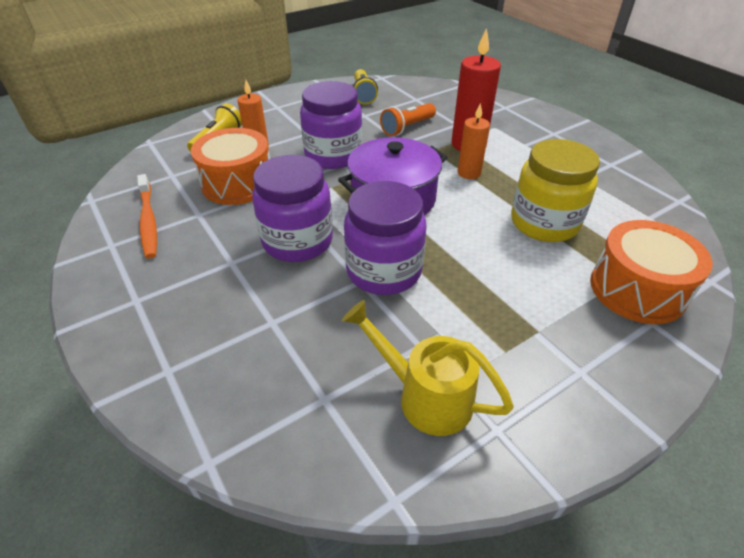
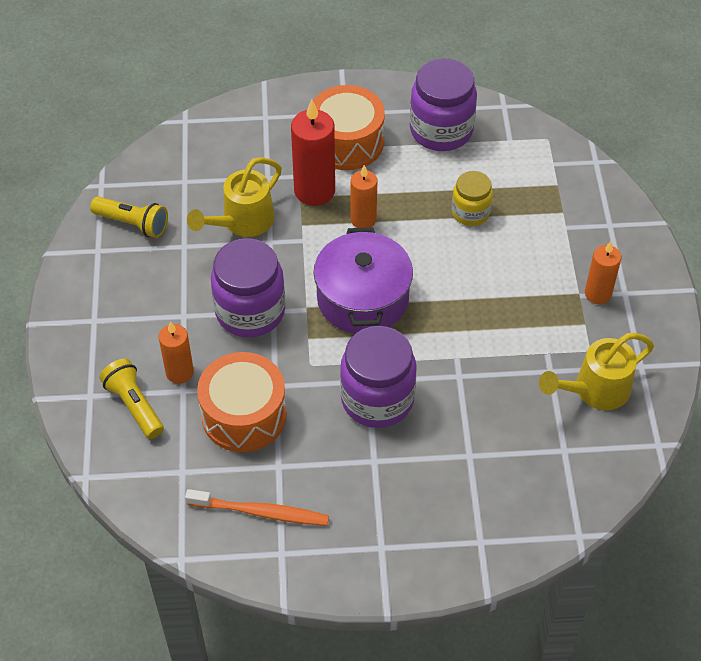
camera: 60 degrees left, 10 degrees up
purple jar [344,181,427,295] -> purple jar moved to [410,59,477,151]
orange flashlight [380,103,436,136] -> yellow watering can [187,157,282,237]
yellow jar [511,139,600,242] -> yellow jar [452,171,493,226], size x0.58
orange drum [590,220,713,324] -> orange drum moved to [313,85,385,170]
none -> orange candle [585,241,621,304]

